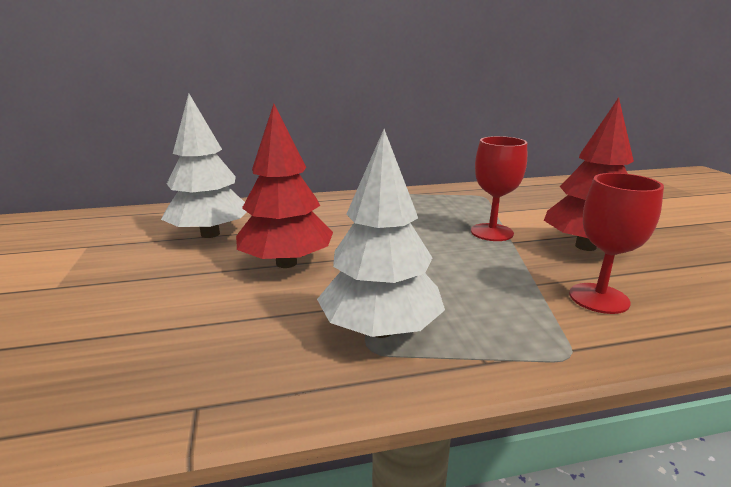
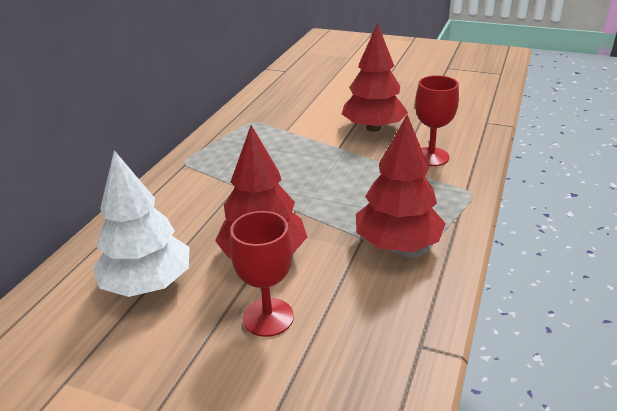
camera: 55 degrees left, 10 degrees up
white tree [317,129,445,338] -> red tree [356,114,446,252]
red goblet [471,136,527,241] -> red goblet moved to [230,211,294,337]

